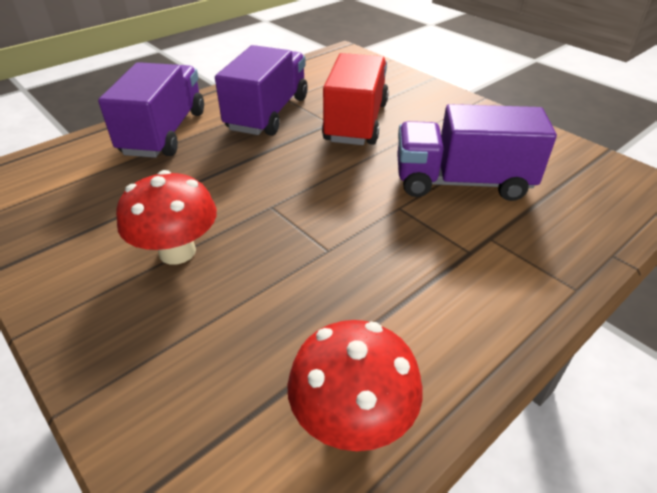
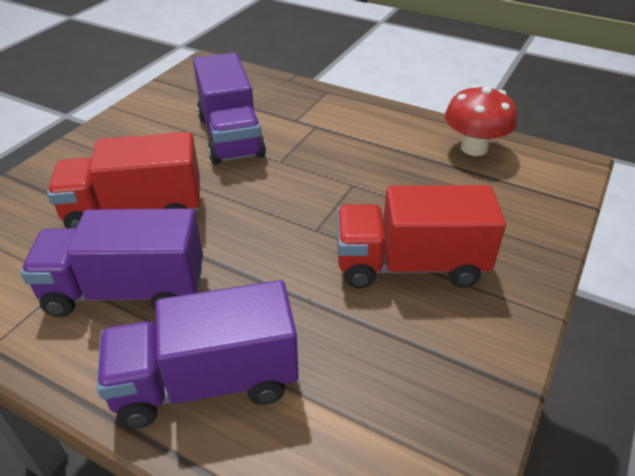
camera: 110 degrees left, 0 degrees up
red mushroom [116,170,217,265] -> red truck [336,185,506,289]

